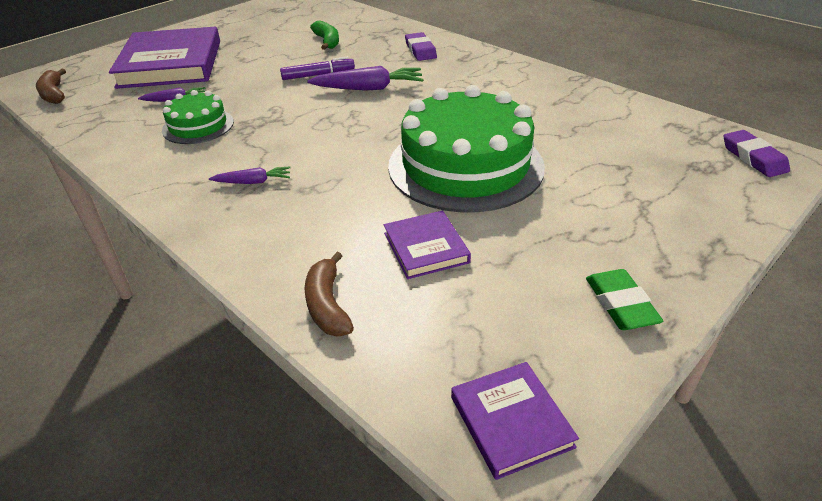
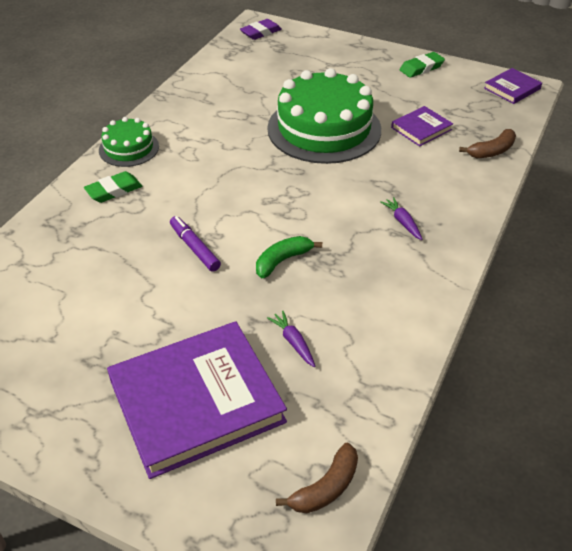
camera: 110 degrees left, 5 degrees up
green cake [162,90,234,144] -> green cake moved to [99,117,159,167]
purple carrot [307,66,424,91] -> none
green banana [310,20,339,50] -> green banana moved to [256,236,322,278]
purple eraser [405,32,437,61] -> green eraser [84,171,142,203]

